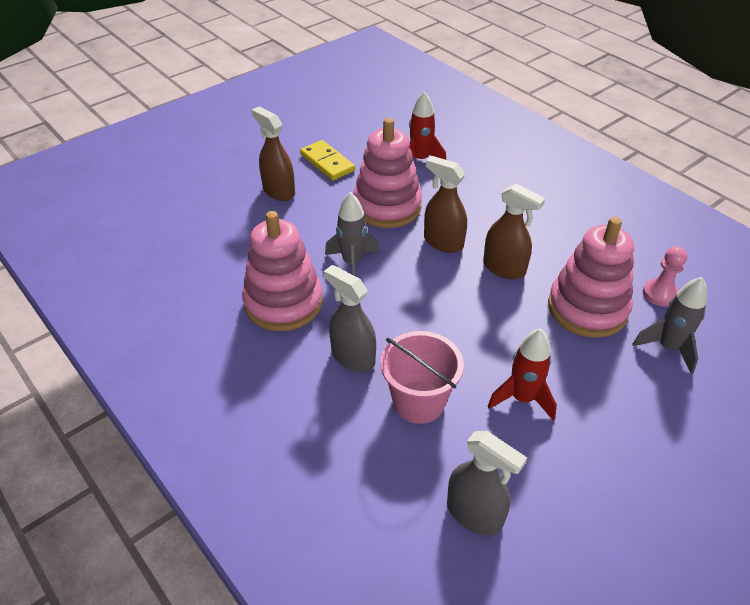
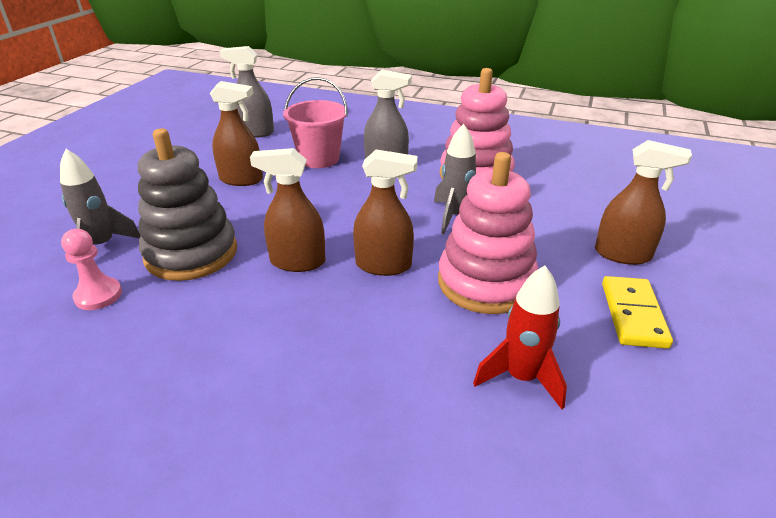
camera: 150 degrees right, 10 degrees down
yellow domino [300,140,355,180] -> yellow domino turned 75 degrees clockwise [602,276,673,349]
red rocket [487,328,557,421] -> brown spray bottle [210,81,263,186]
pink stacking toy [548,217,634,338] -> grey stacking toy [138,128,237,281]

